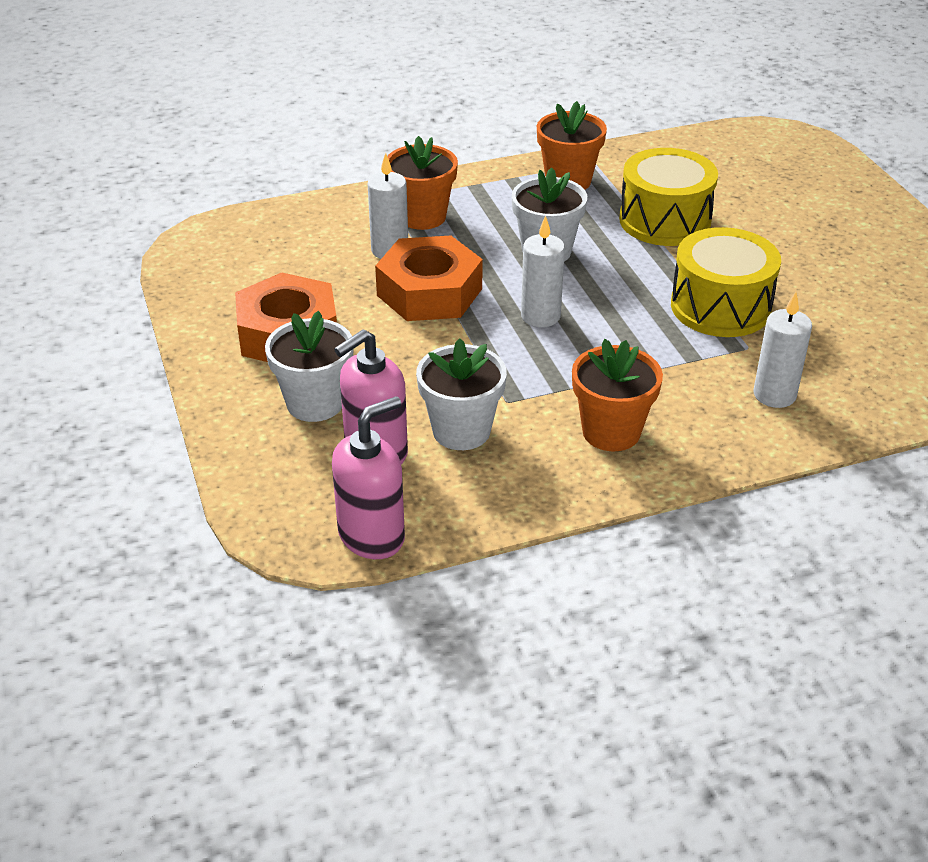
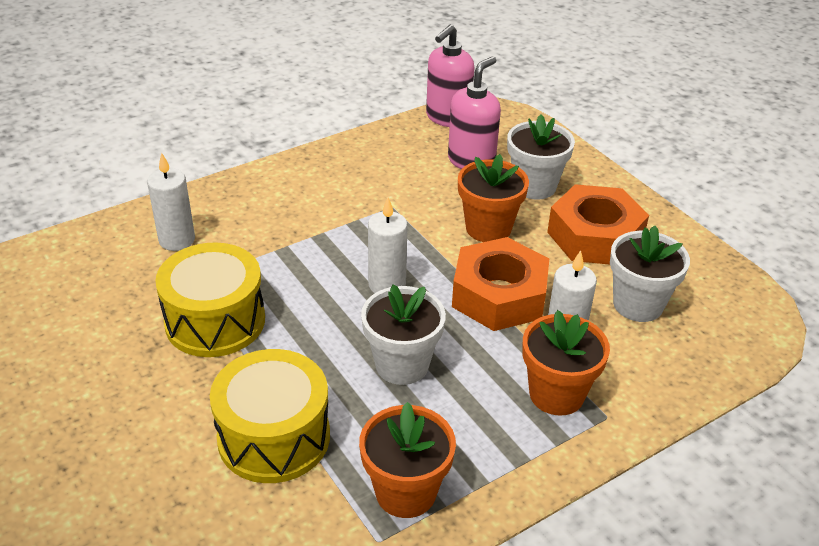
camera: 165 degrees right, 0 degrees up
white flower pot [416,338,507,450] -> white flower pot moved to [610,226,690,322]
orange flower pot [572,339,663,451] -> orange flower pot moved to [458,154,529,242]

